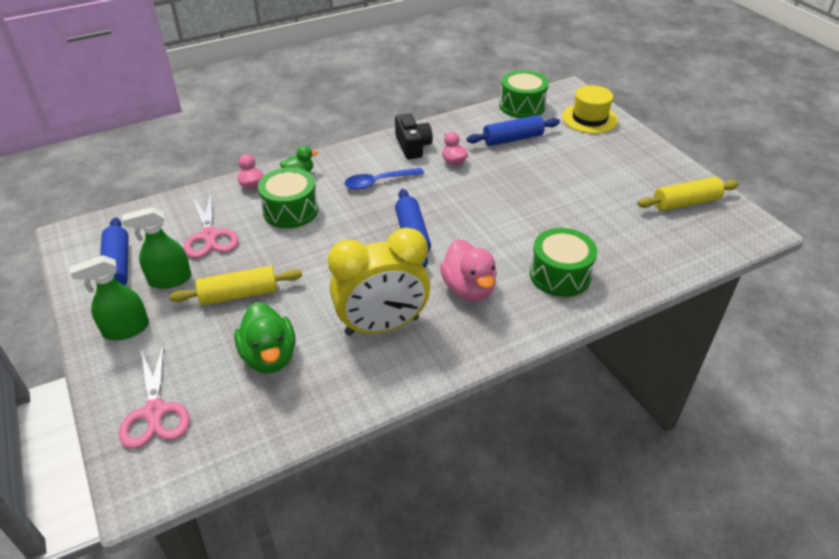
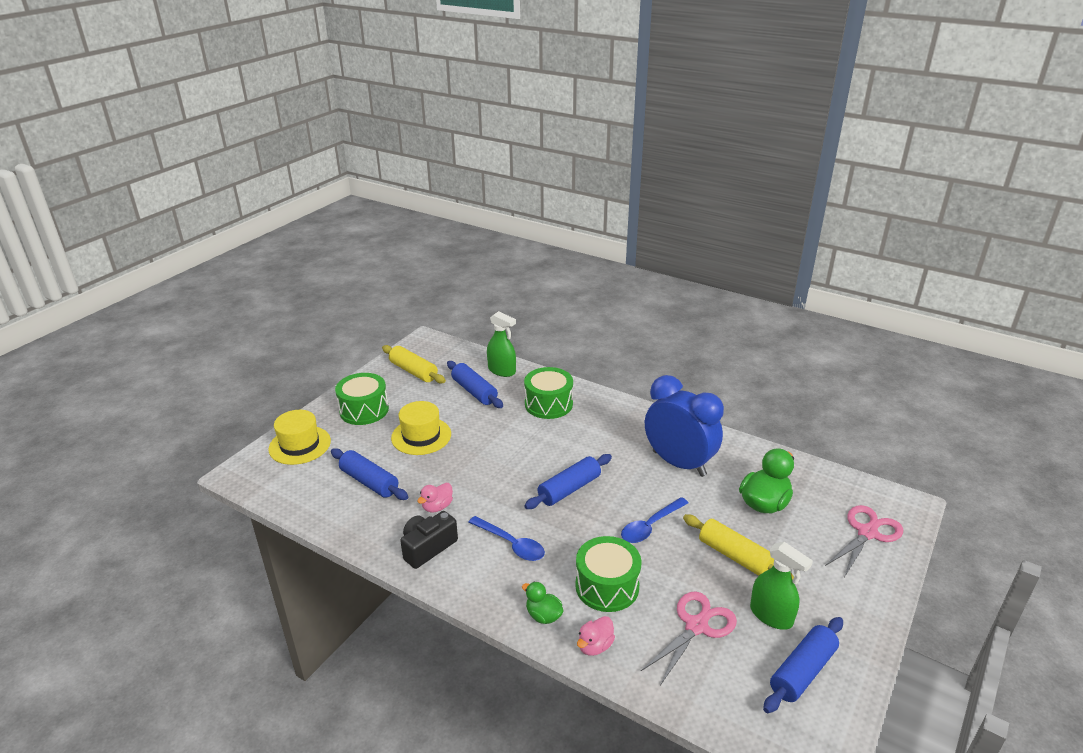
camera: 120 degrees left, 10 degrees down
green spray bottle [70,255,149,340] -> green spray bottle moved to [487,311,516,377]
yellow clock [328,227,430,336] -> blue clock [645,375,724,477]
pink duck [440,239,497,302] -> none
green drum [500,70,549,118] -> green drum moved to [335,373,389,425]
none -> yellow hat [391,401,451,455]
none -> blue rolling pin [447,361,503,408]
none -> blue spoon [621,497,689,543]

